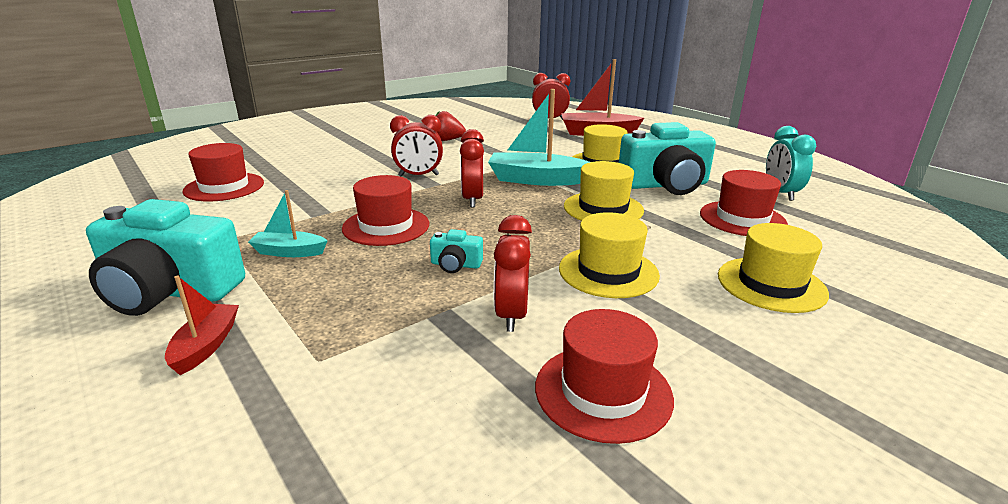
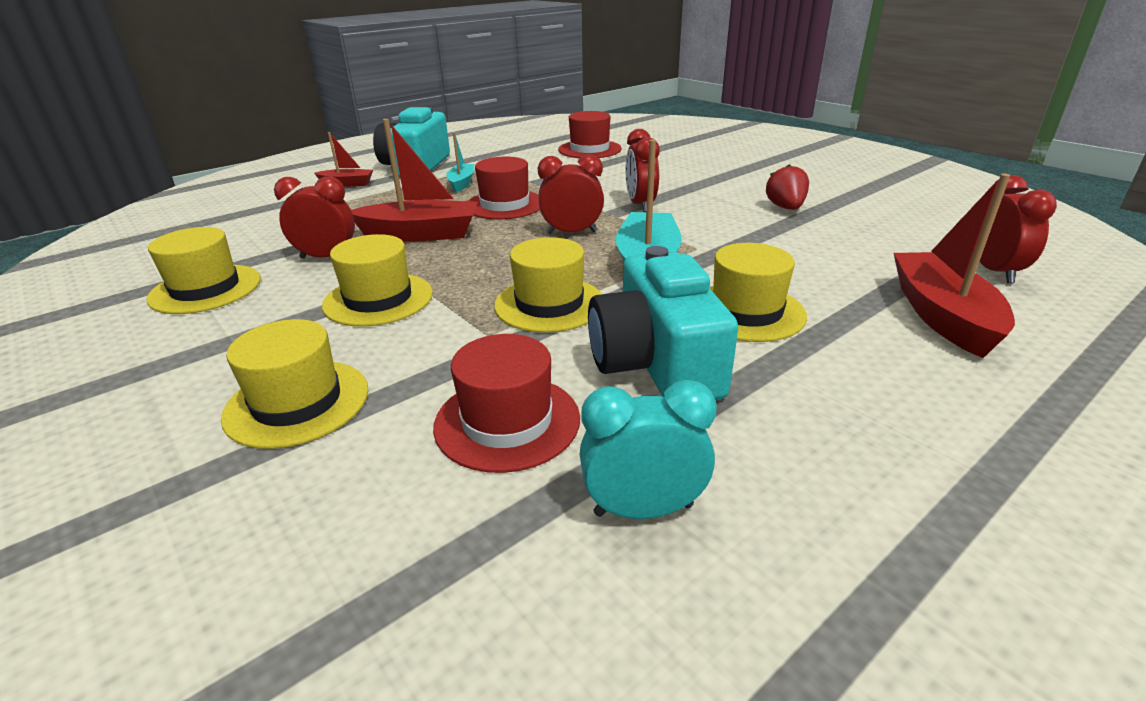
camera: 90 degrees right, 5 degrees up
turquoise camera [430,229,483,273] -> red boat [351,119,478,242]
red hat [535,309,674,444] -> yellow hat [147,227,261,314]

